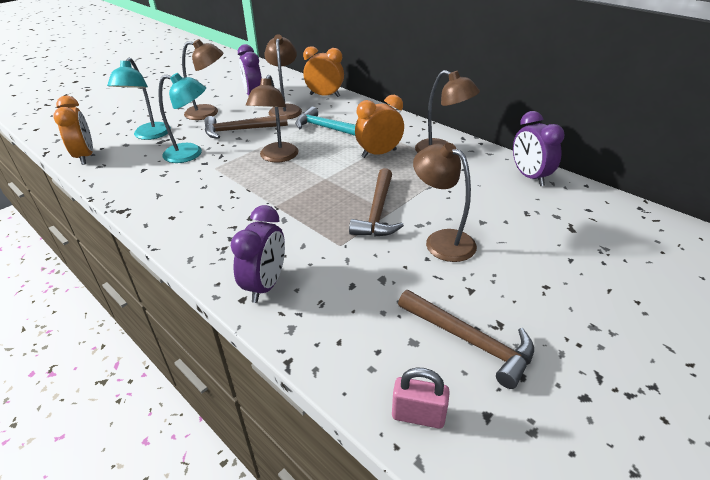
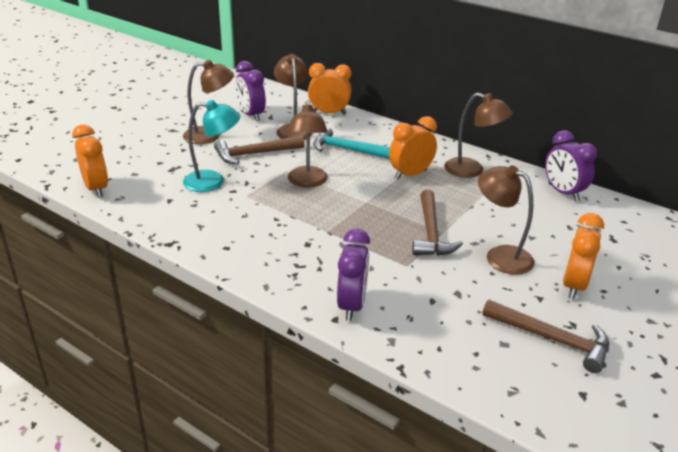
camera: 10 degrees left, 5 degrees down
turquoise lamp [107,58,171,140] -> none
pink padlock [392,367,450,429] -> none
none -> orange clock [563,213,604,299]

